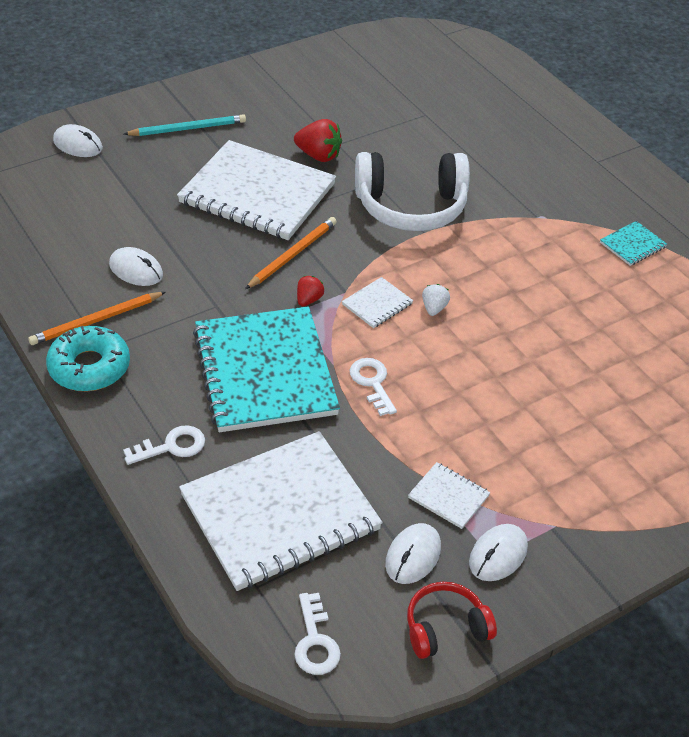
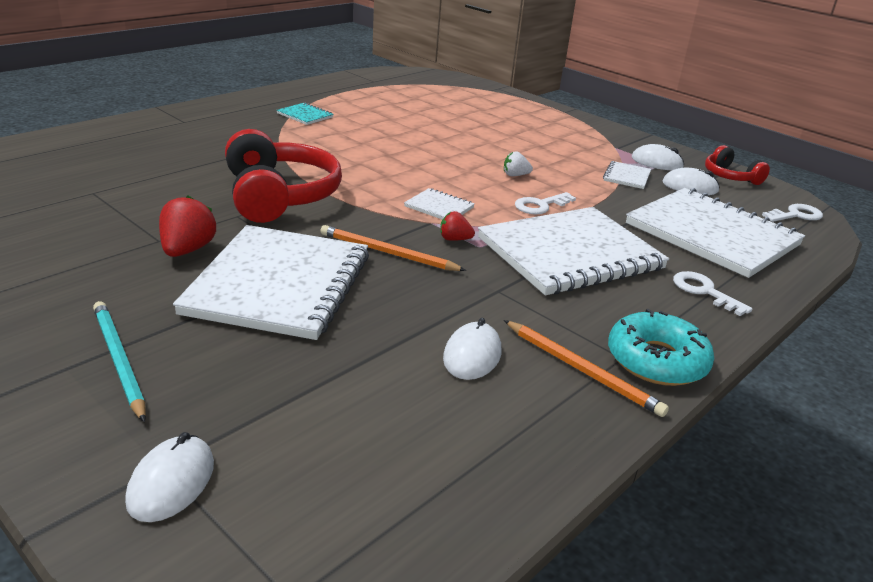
camera: 105 degrees left, 15 degrees down
turquoise notebook [193,306,340,432] -> white notebook [478,207,669,295]
white headphones [355,152,470,231] -> red headphones [225,129,342,223]
white strawberry [422,284,450,316] -> white strawberry moved to [504,151,533,176]

